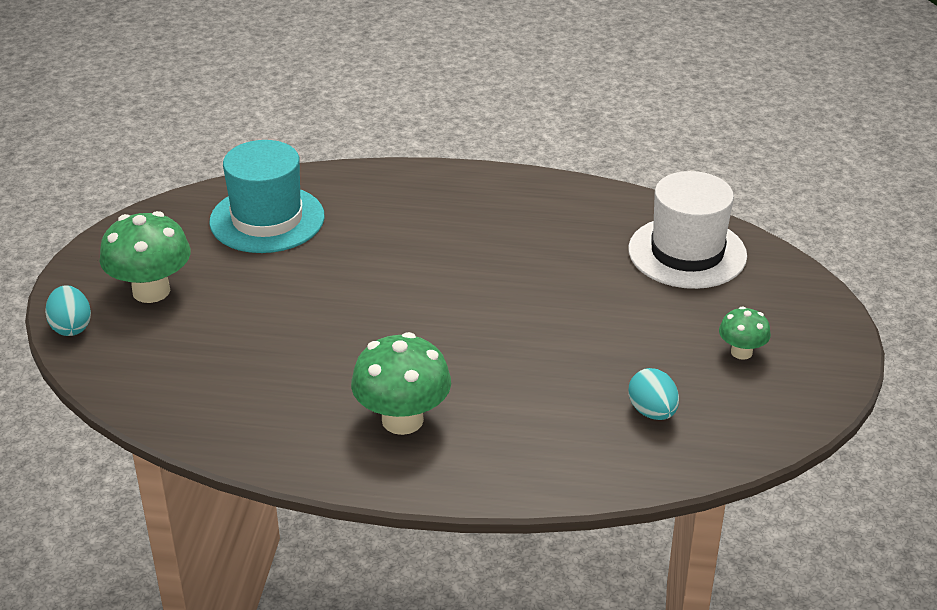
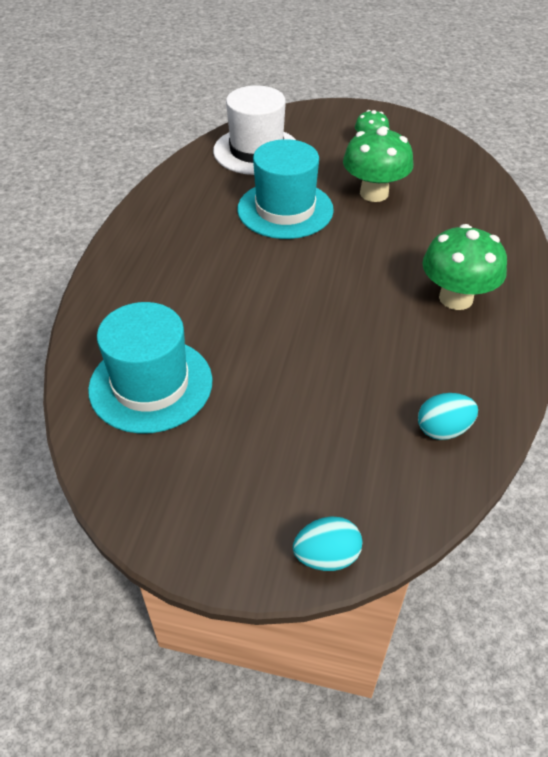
camera: 85 degrees left, 10 degrees up
green mushroom [100,211,191,303] -> green mushroom moved to [343,126,413,202]
turquoise egg [628,368,679,420] -> turquoise egg moved to [418,393,478,440]
none -> turquoise hat [237,139,334,239]

